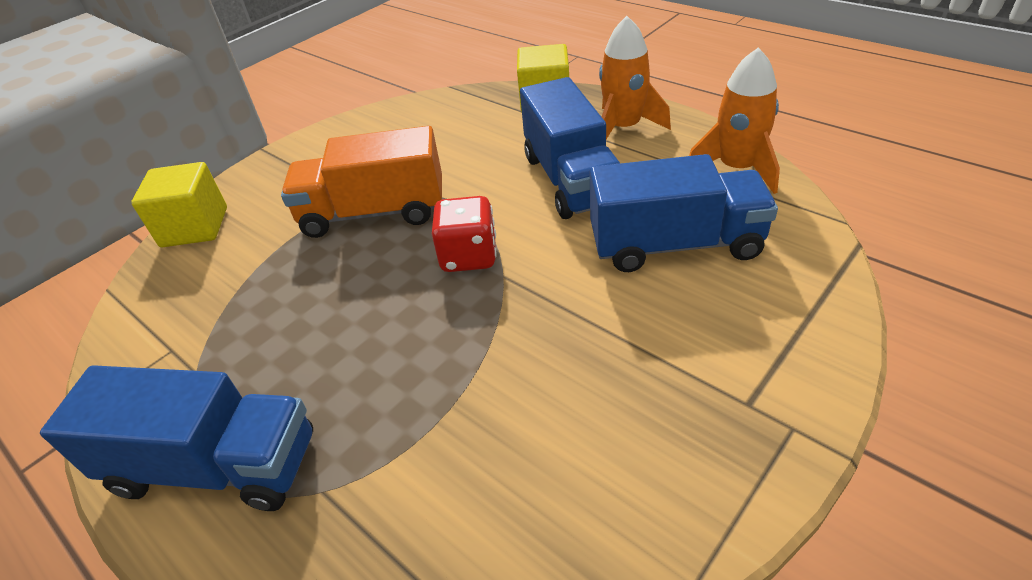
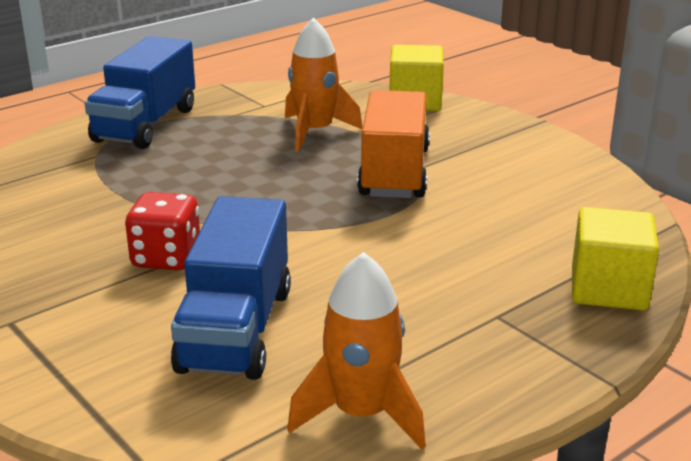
camera: 95 degrees right, 15 degrees down
red dice [432,196,497,272] -> red dice moved to [125,192,200,270]
blue truck [520,77,620,219] -> none
orange rocket [599,16,671,139] -> orange rocket moved to [285,18,363,152]

